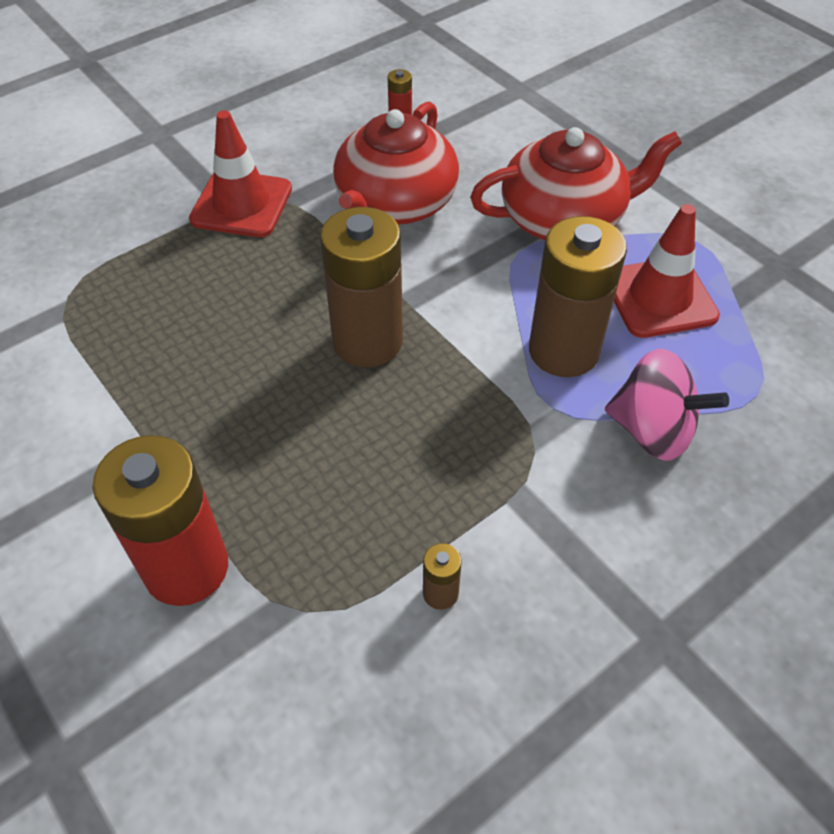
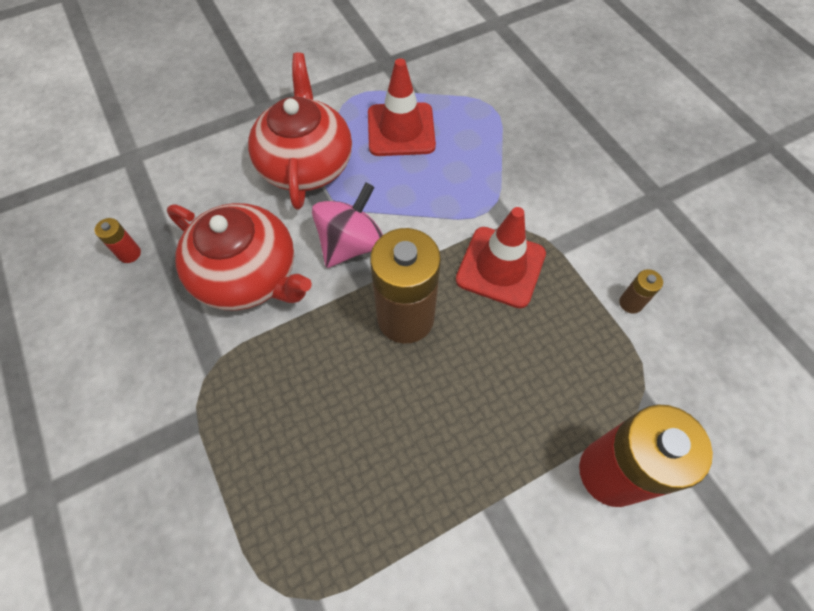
camera: 80 degrees left, 10 degrees up
red traffic cone [189,110,292,237] -> red traffic cone moved to [456,207,546,308]
brown battery [529,216,627,377] -> none
pink spinning top [605,349,729,461] -> pink spinning top moved to [312,182,383,268]

